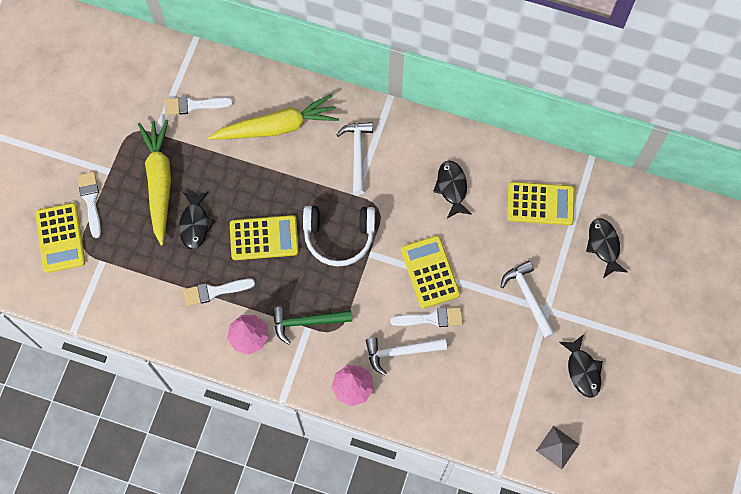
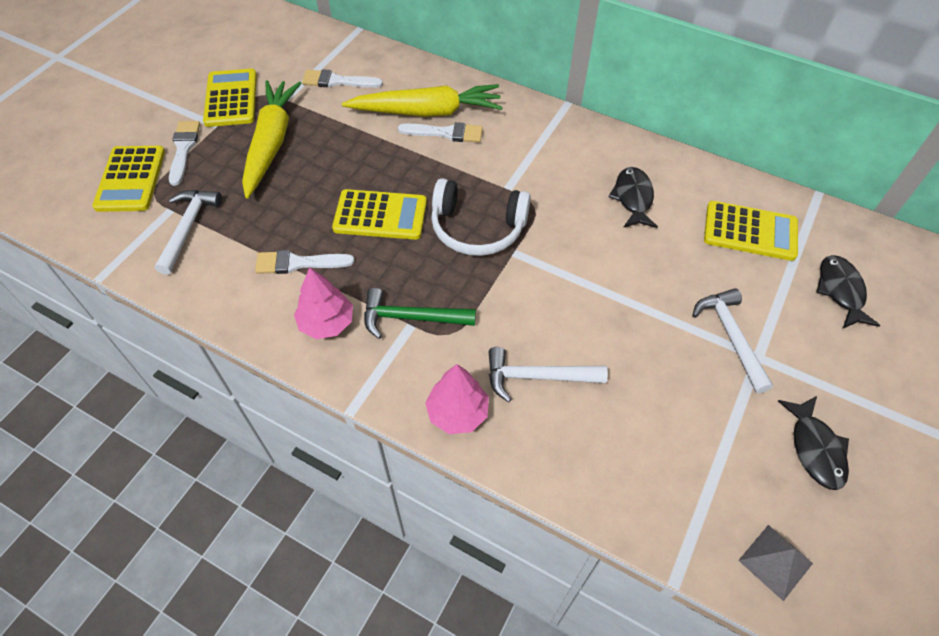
camera: 10 degrees right, 15 degrees down
black fish [179,192,215,249] -> none
white hammer [337,122,373,194] -> white hammer moved to [155,190,222,275]
white brush [390,307,463,327] -> white brush moved to [398,122,483,142]
yellow calculator [401,236,460,308] -> yellow calculator moved to [203,69,257,127]

